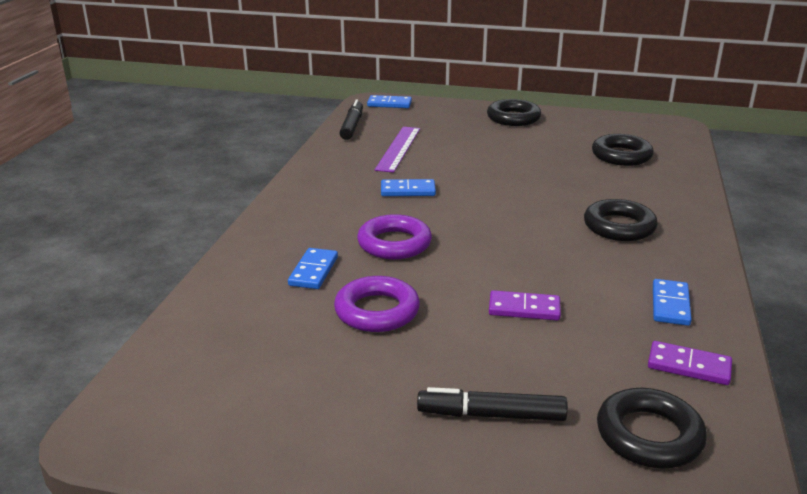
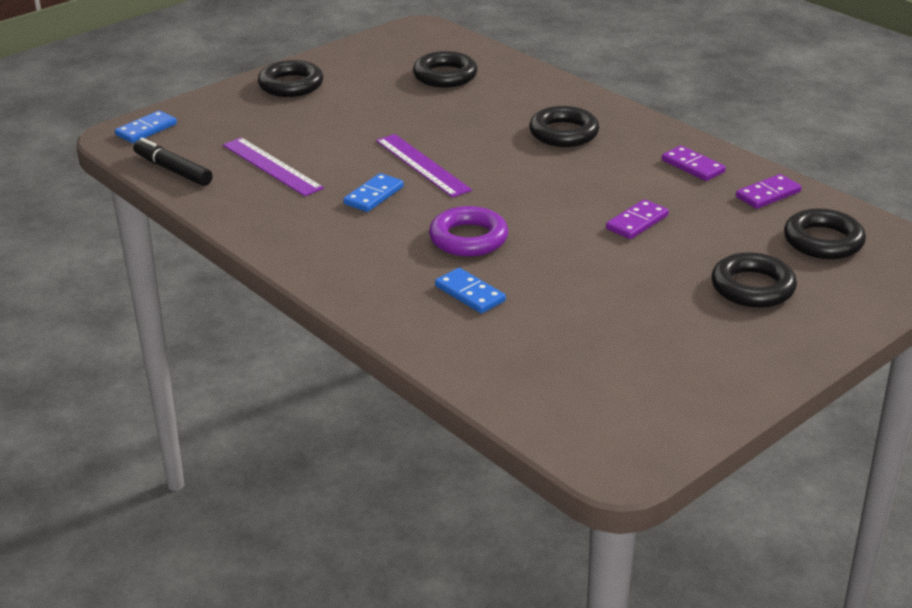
camera: 55 degrees left, 5 degrees up
purple ring [334,276,420,332] -> none
black marker [417,387,568,421] -> black ring [711,252,797,308]
blue domino [653,279,692,326] -> purple domino [662,146,726,181]
none -> purple ruler [376,134,472,198]

